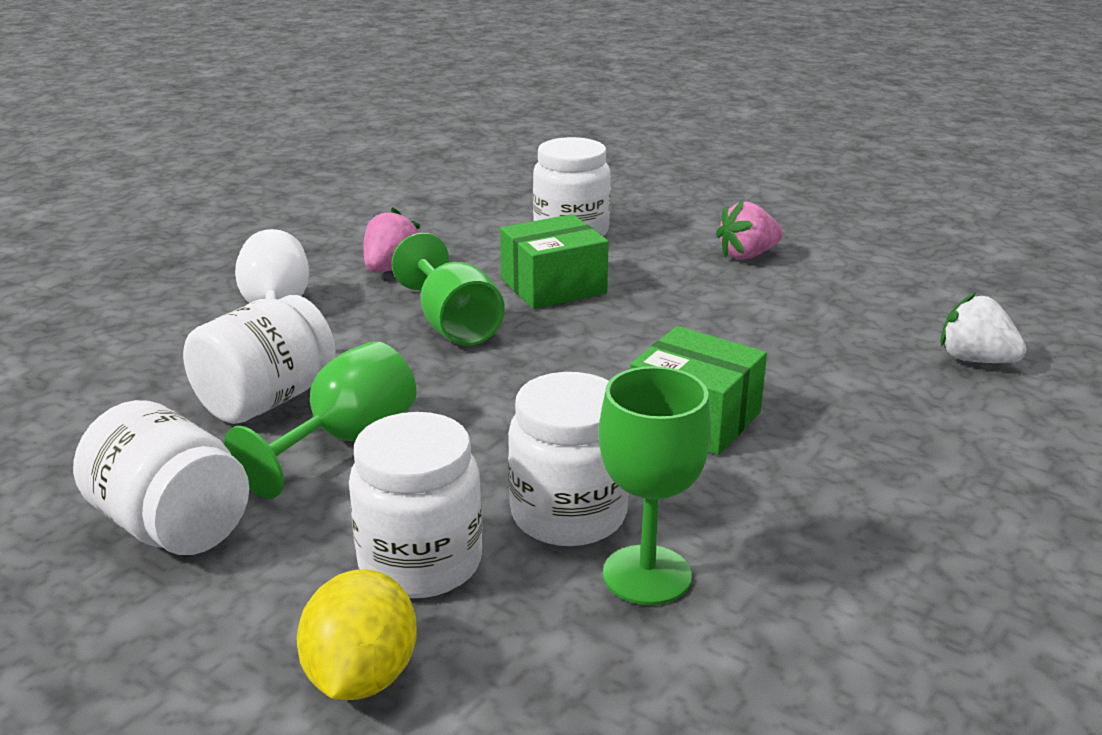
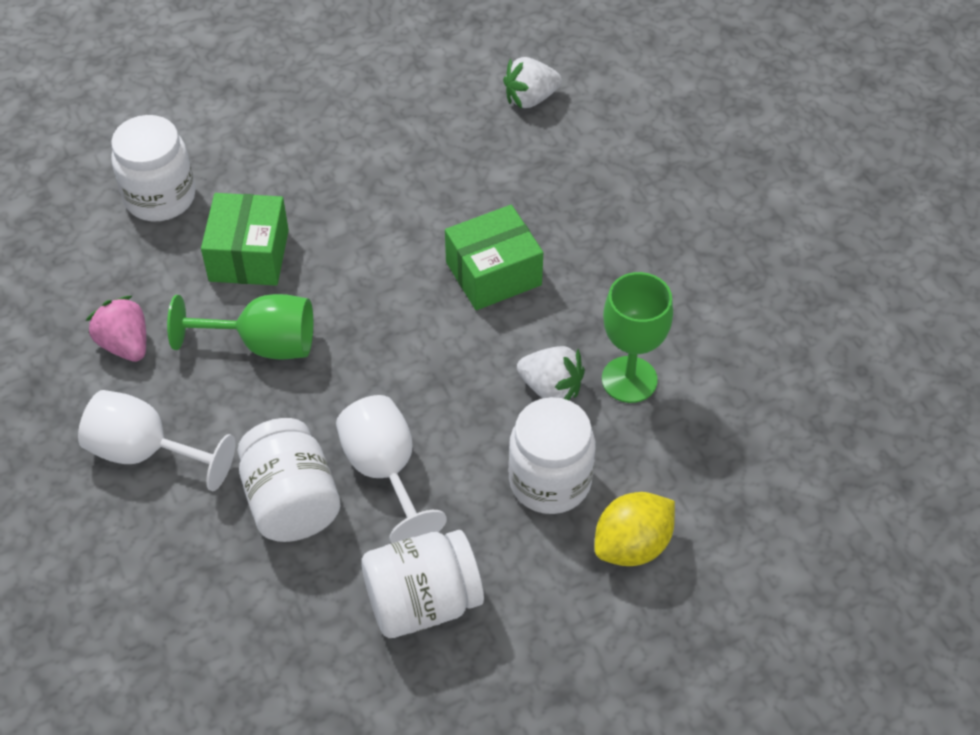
camera: 60 degrees left, 25 degrees up
green goblet [224,341,417,499] -> white goblet [336,395,447,543]
yellow lemon [297,569,417,700] -> yellow lemon turned 75 degrees counterclockwise [594,492,675,566]
white jar [508,372,629,546] -> white strawberry [517,346,585,400]
pink strawberry [716,200,783,260] -> none

